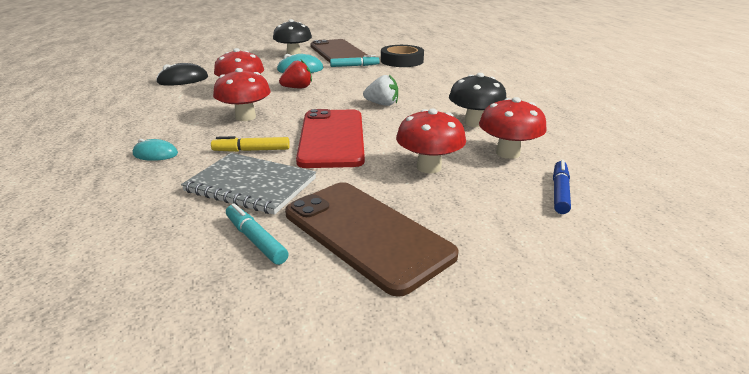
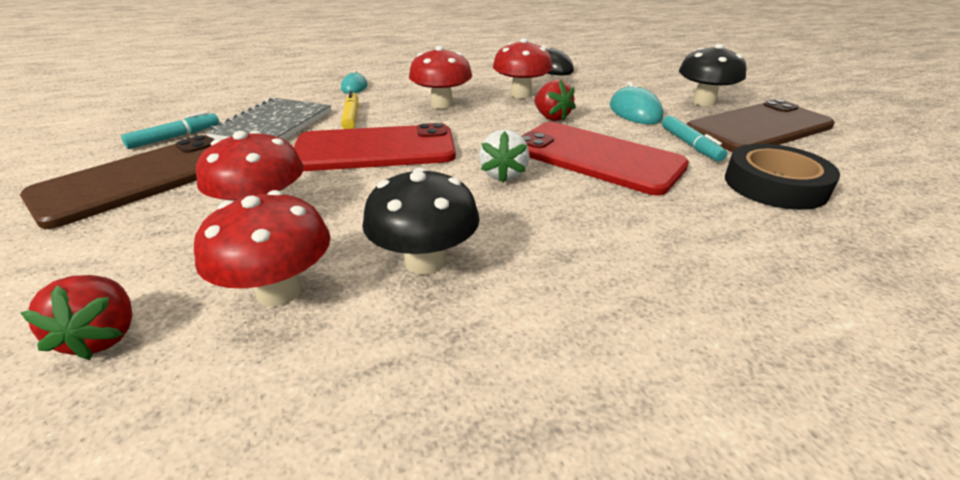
camera: 85 degrees right, 5 degrees up
blue marker [553,160,571,214] -> red strawberry [20,275,133,360]
none -> red phone [522,122,689,195]

